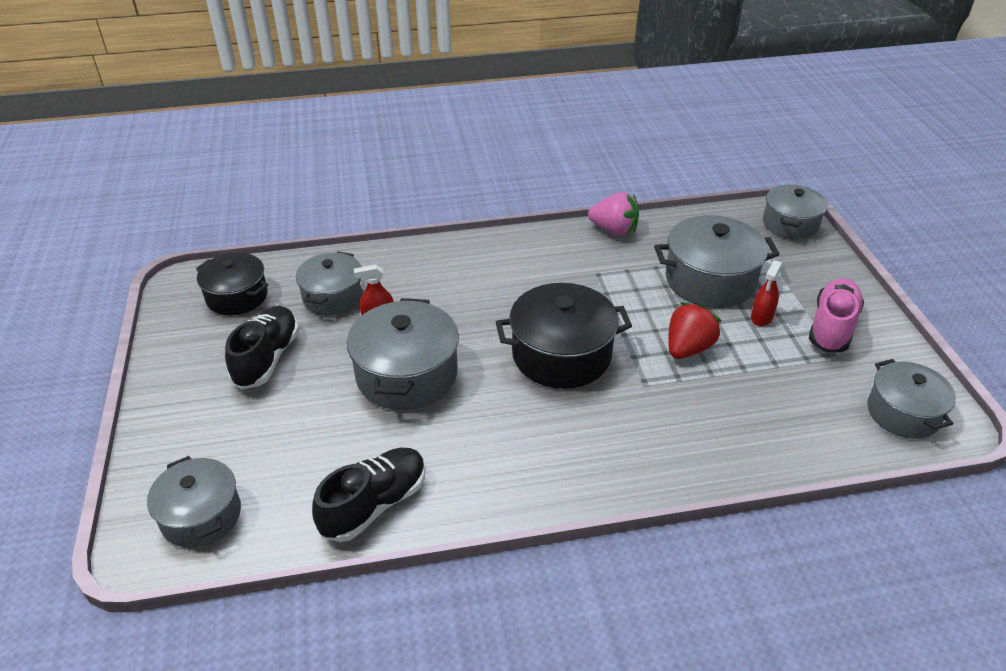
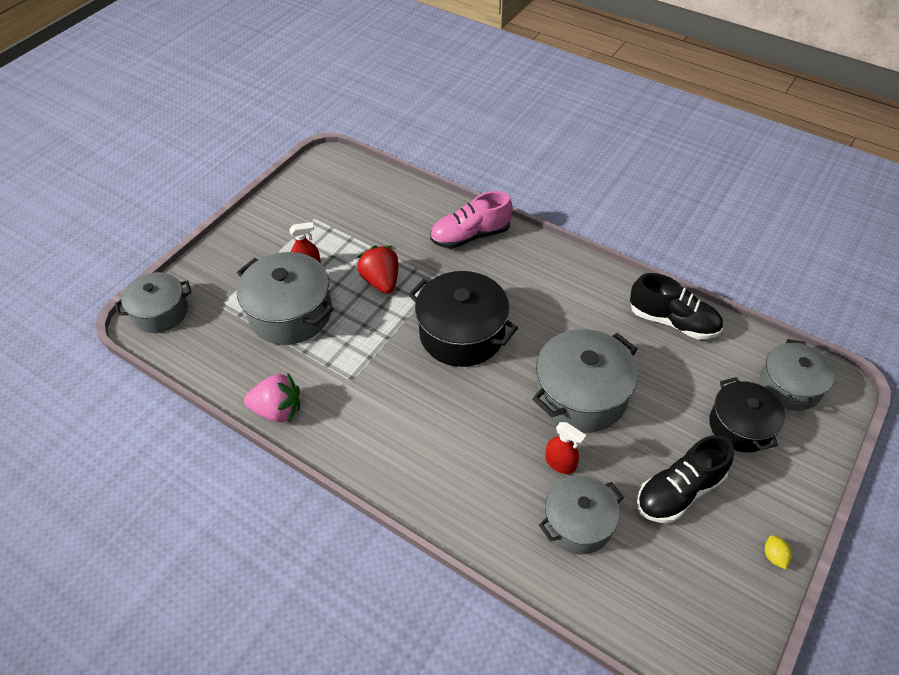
camera: 135 degrees left, 10 degrees up
black pot [196,253,268,315] -> black pot moved to [709,377,785,452]
black shoe [312,448,426,542] -> black shoe turned 150 degrees counterclockwise [630,273,723,339]
pink strawberry [588,192,639,236] -> pink strawberry turned 120 degrees clockwise [244,373,300,422]
red strawberry [668,302,721,359] -> red strawberry turned 75 degrees clockwise [357,245,398,294]
pink shoe [809,278,864,352] -> pink shoe moved to [430,191,513,249]
grey pot [867,359,956,439] -> none
none -> yellow lemon [765,535,792,569]

